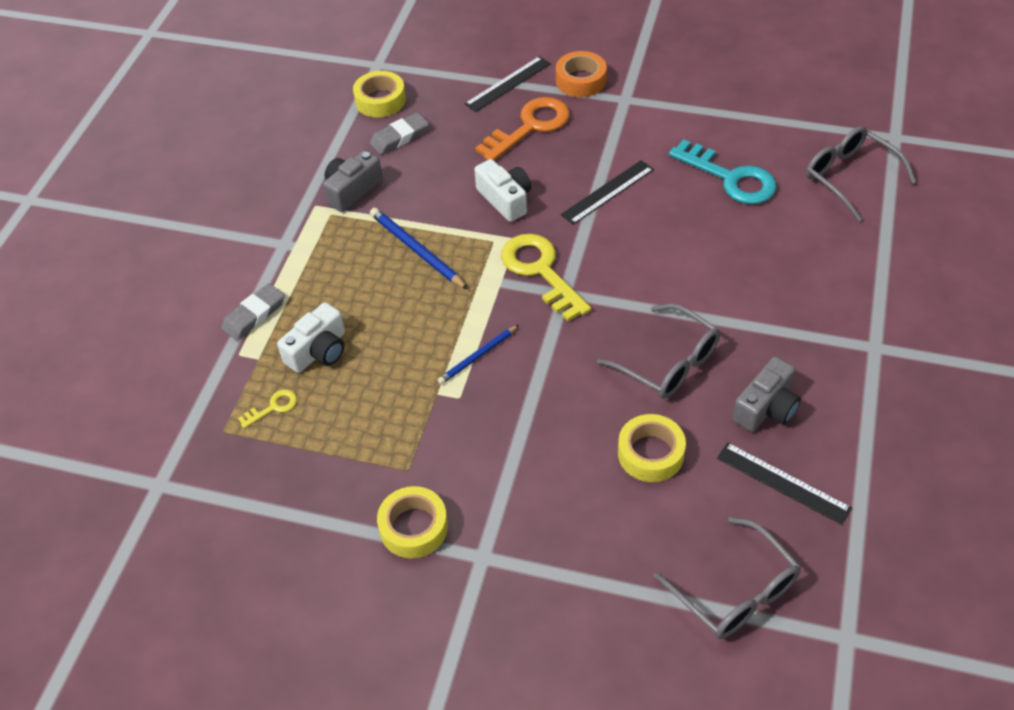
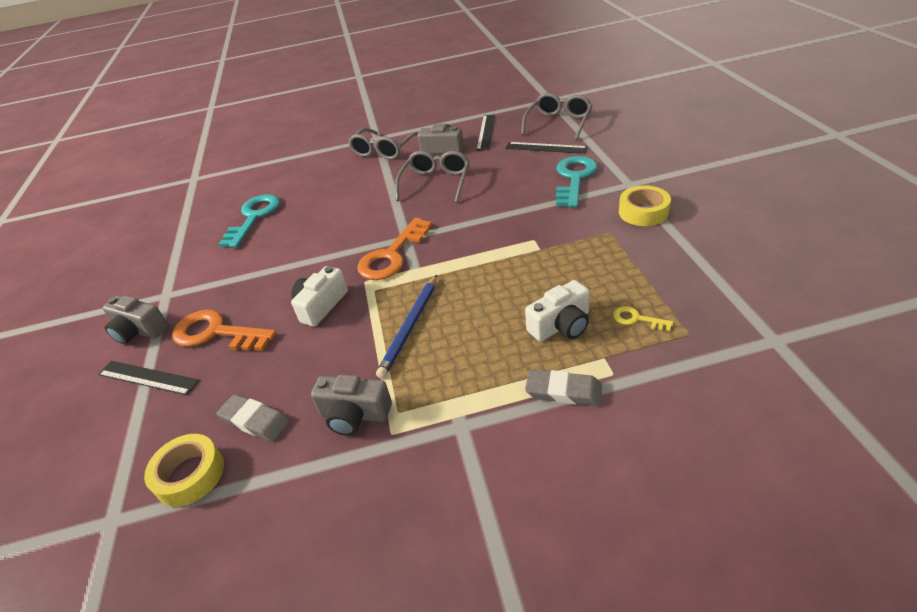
camera: 115 degrees left, 10 degrees down
white camera [277,302,345,373] -> white camera turned 135 degrees clockwise [525,280,590,342]
blue pencil [438,325,519,384] -> none
yellow key [501,234,591,321] -> orange key [357,218,432,280]
orange tape [556,51,607,97] -> grey camera [102,295,169,344]
black ruler [561,160,654,225] -> black ruler moved to [505,142,588,154]
yellow tape [618,414,686,482] -> none
grey glasses [806,126,916,222] -> grey glasses moved to [348,128,418,160]
none -> turquoise key [556,156,598,207]

